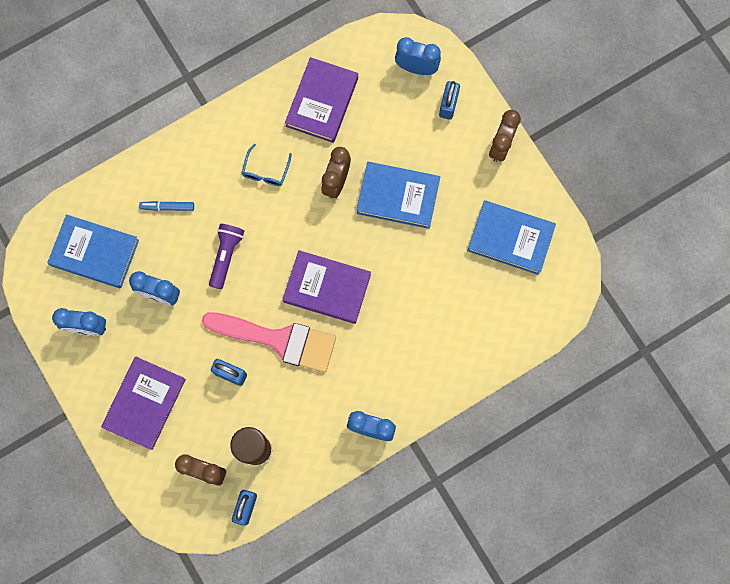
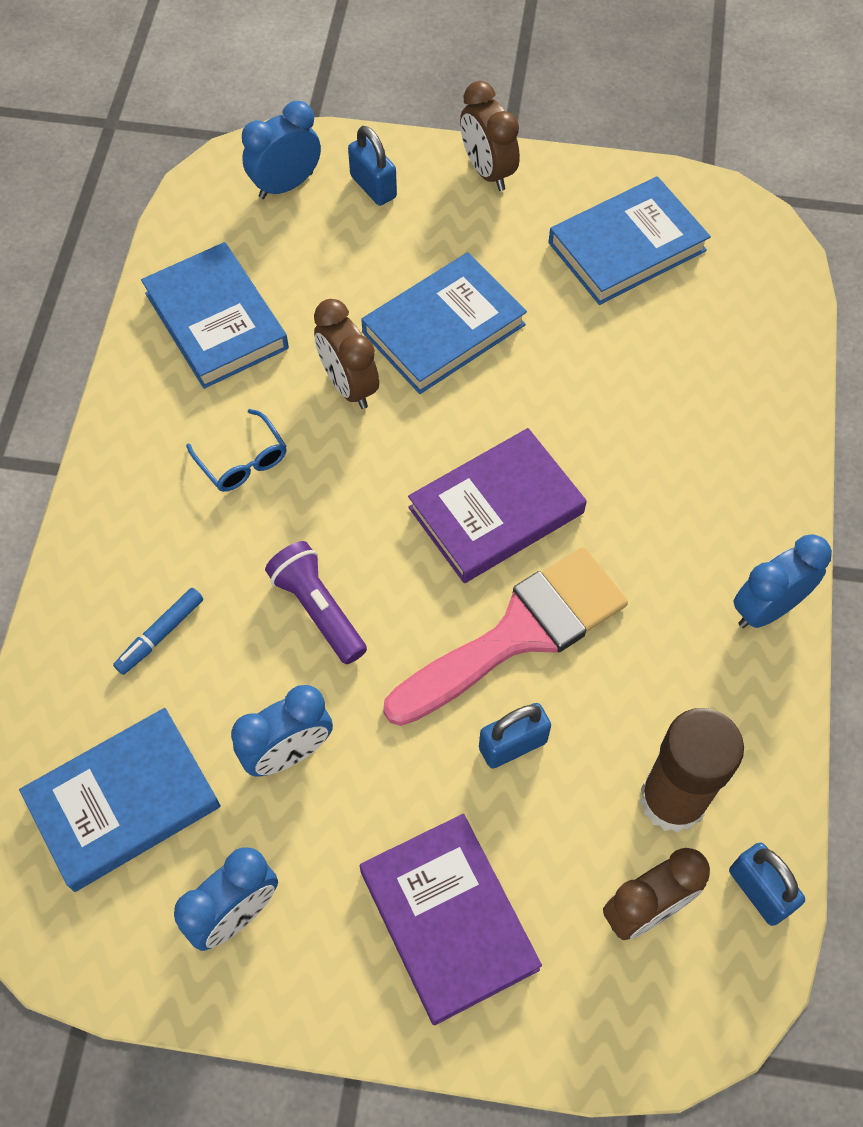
camera: 50 degrees left, 15 degrees down
purple book [285,57,358,143] -> blue book [141,242,289,389]

